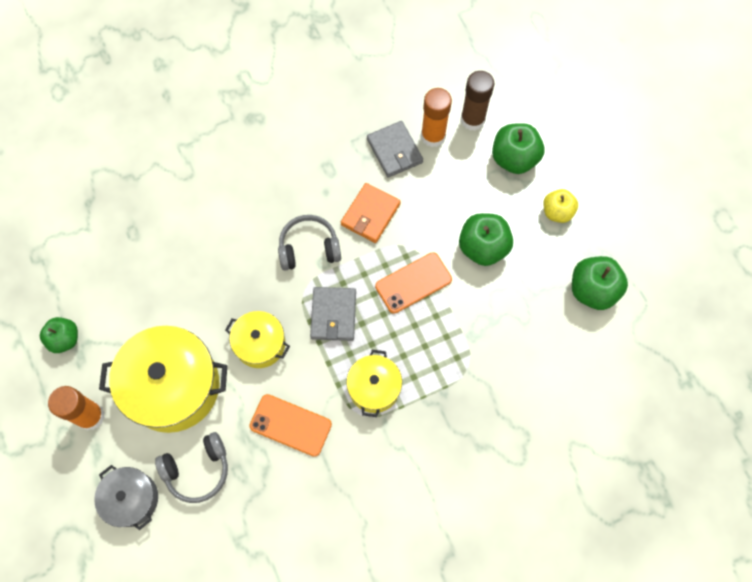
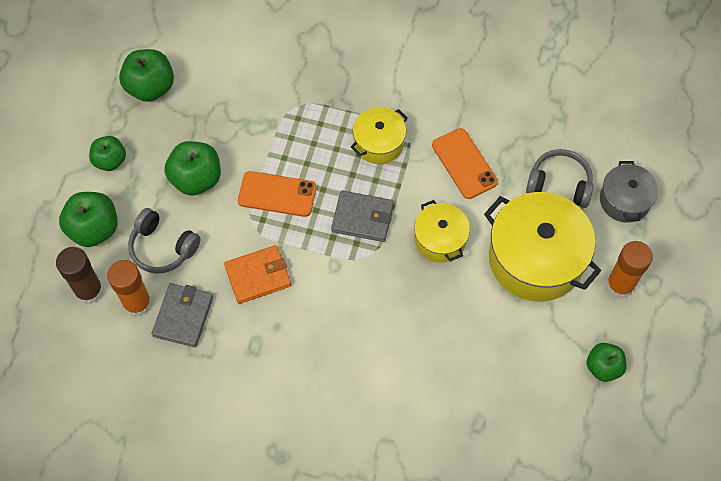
camera: 140 degrees left, 5 degrees down
grey headphones [278,215,341,270] -> grey headphones moved to [128,208,201,274]
grey wallet [310,287,356,341] -> grey wallet turned 60 degrees clockwise [331,190,394,242]
yellow apple [543,189,578,223] -> green apple [89,136,126,171]

